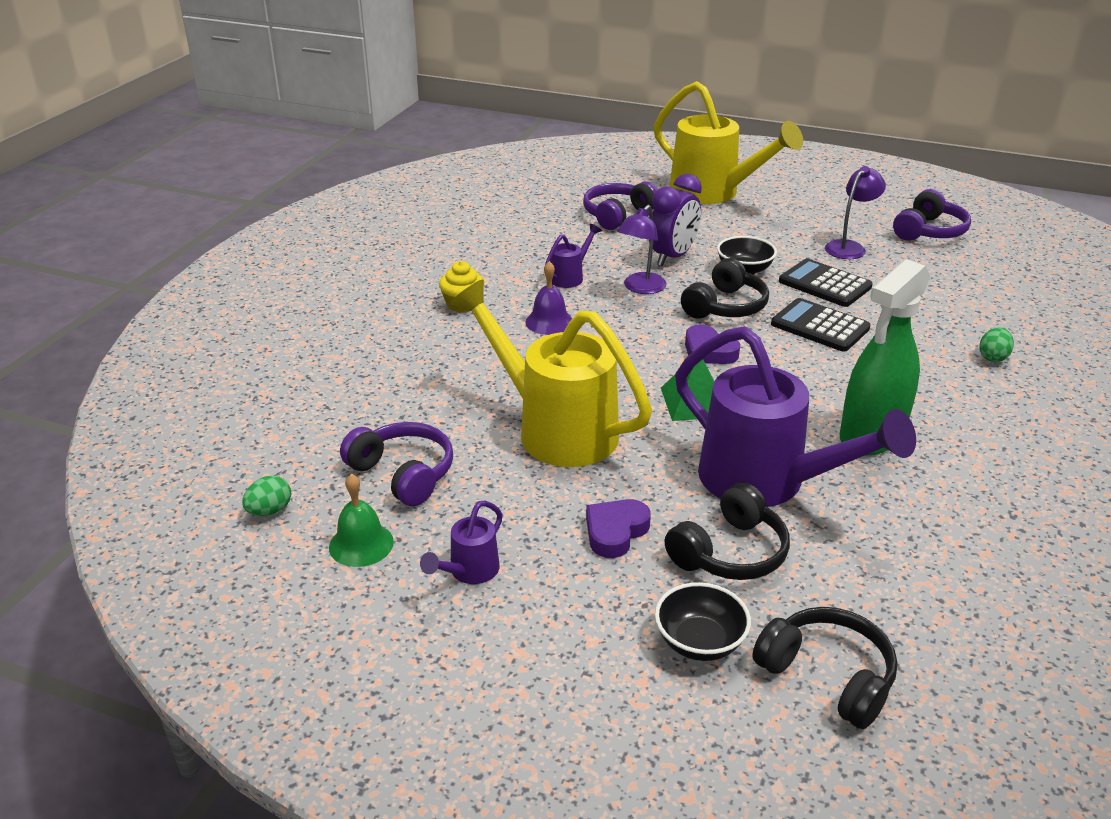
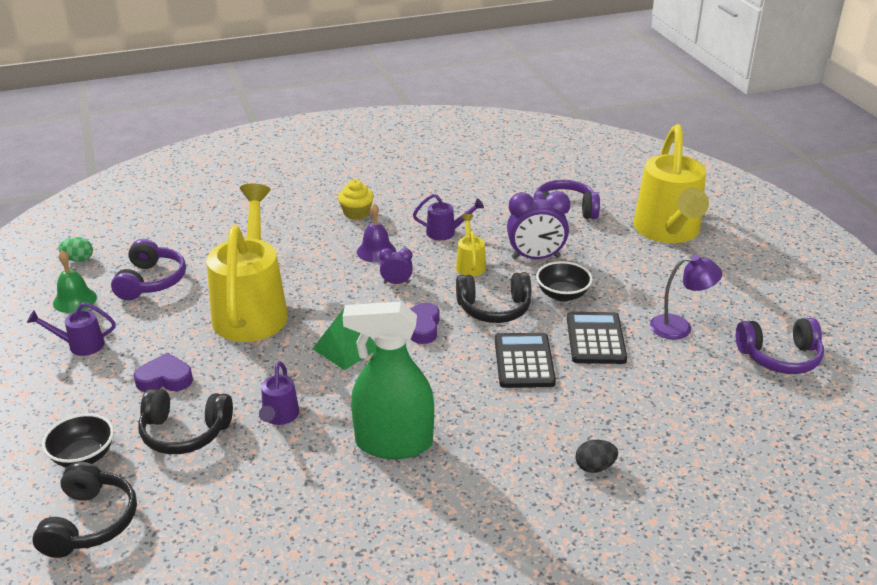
camera: 50 degrees right, 0 degrees up
purple lamp [617,205,667,294] -> yellow watering can [456,214,486,276]
purple watering can [675,326,916,507] -> purple watering can [259,361,299,425], size x0.43
green egg [979,327,1014,362] -> black egg [575,440,618,473]
none -> purple clock [379,248,413,284]

